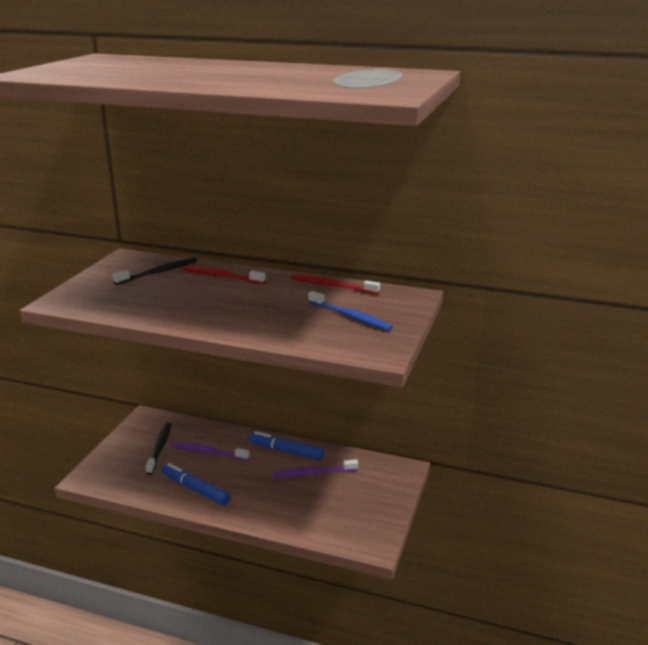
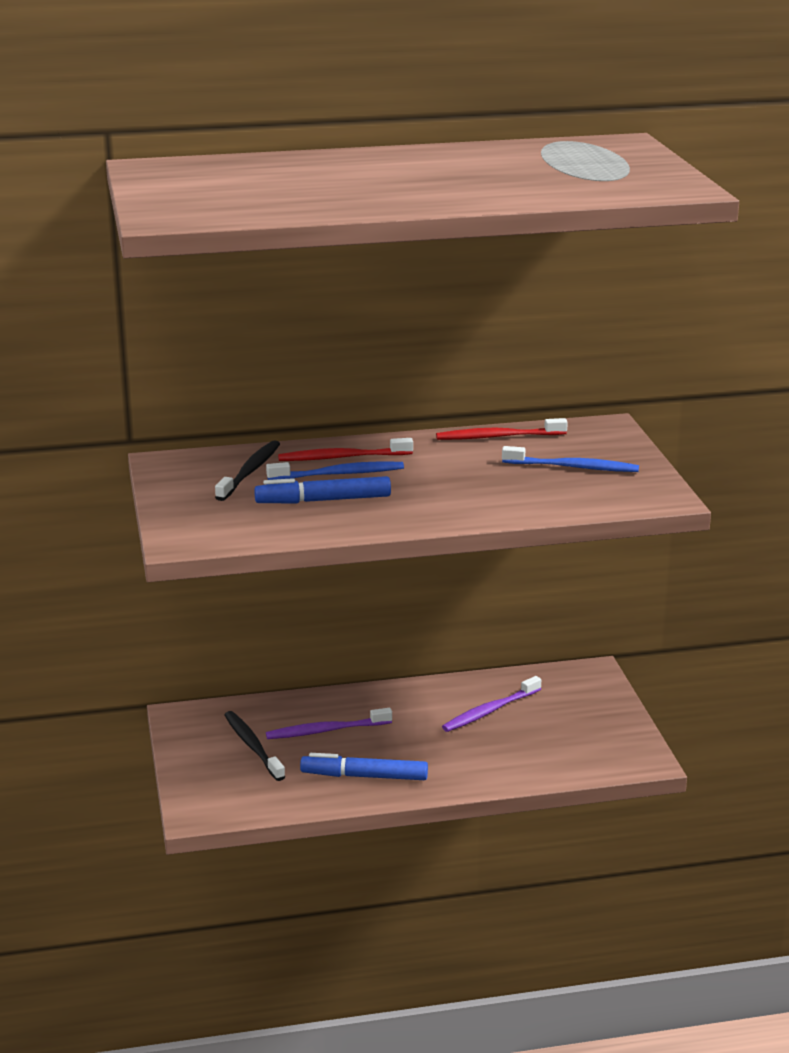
camera: 30 degrees left, 0 degrees up
blue marker [248,431,324,460] -> blue marker moved to [254,476,391,504]
none -> blue toothbrush [266,461,404,480]

